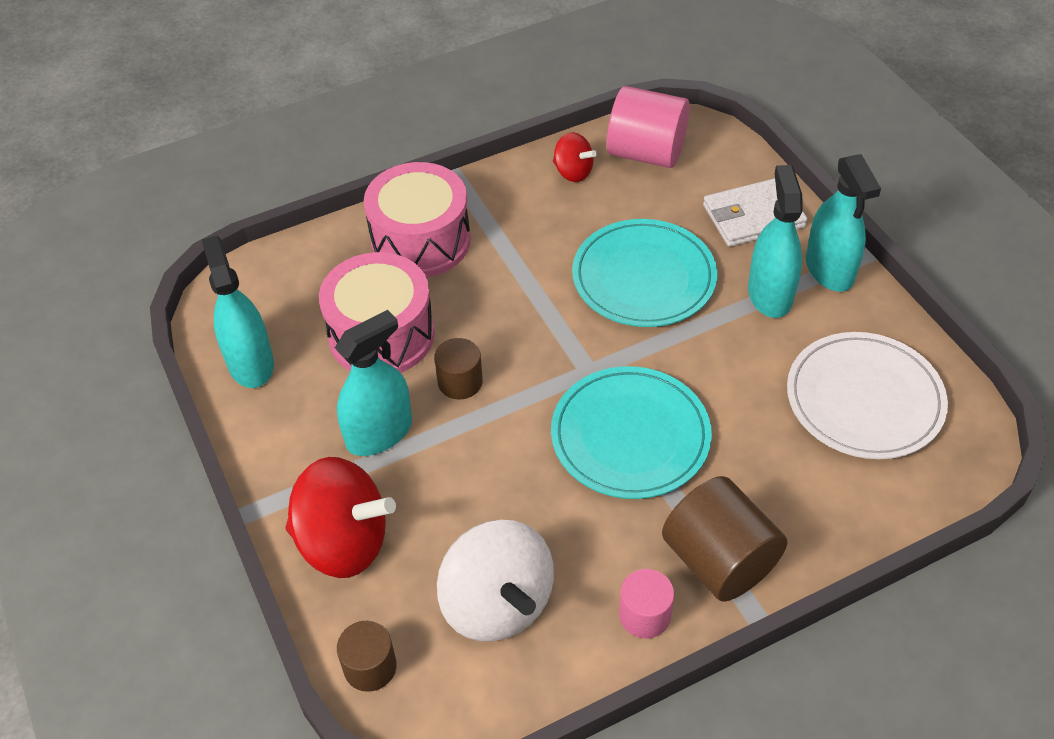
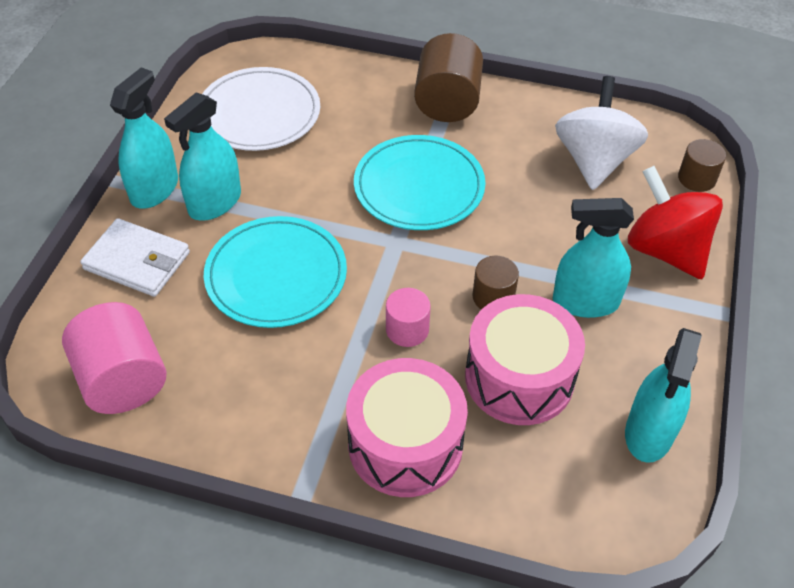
camera: 140 degrees left, 0 degrees up
red spinning top [553,132,597,182] -> none
pink cylinder [619,569,674,638] -> pink cylinder moved to [386,288,431,347]

